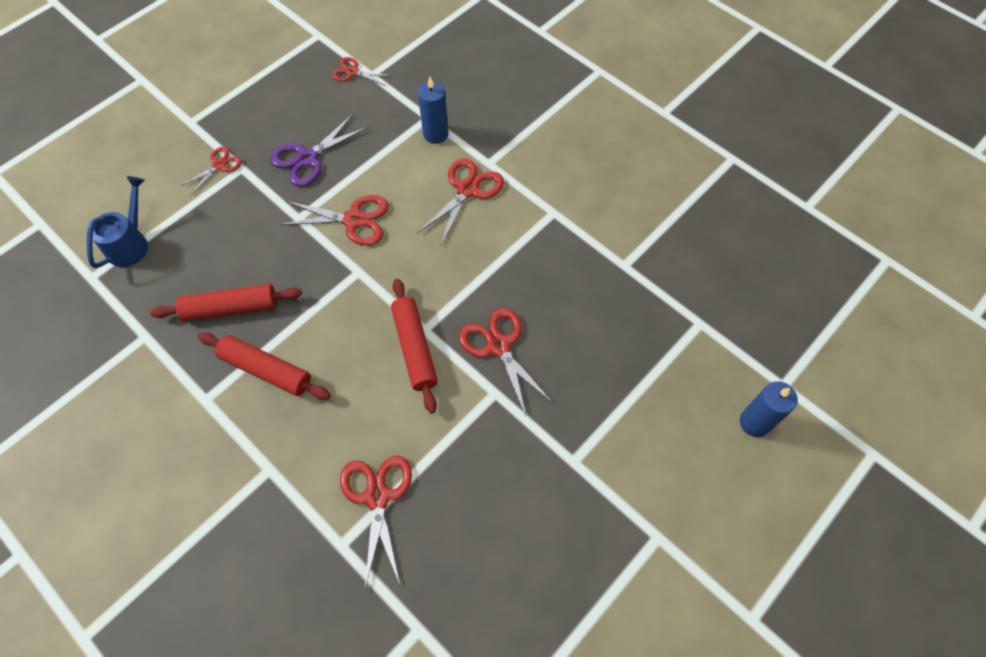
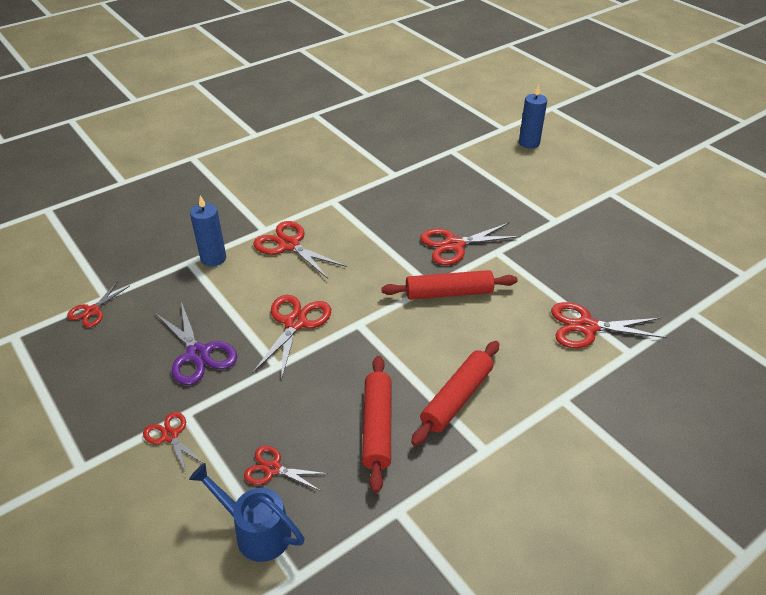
camera: 80 degrees left, 20 degrees down
none -> red scissors [244,446,328,491]

